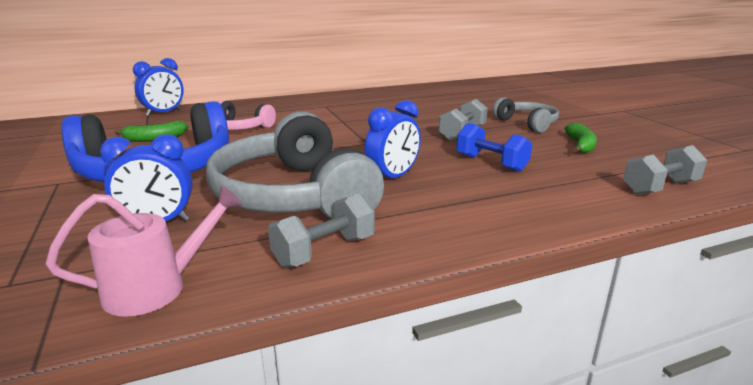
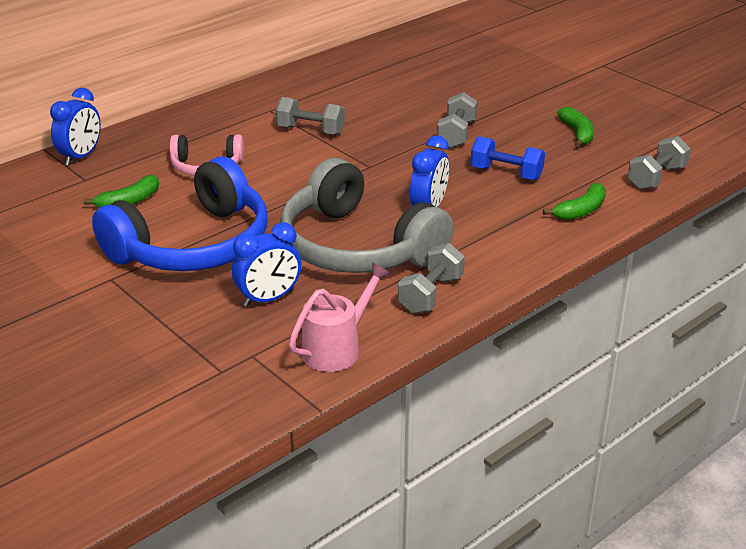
camera: 20 degrees left, 10 degrees up
grey headphones [493,97,559,133] -> none
none -> grey dumbbell [276,97,345,135]
none -> green banana [543,183,606,220]

